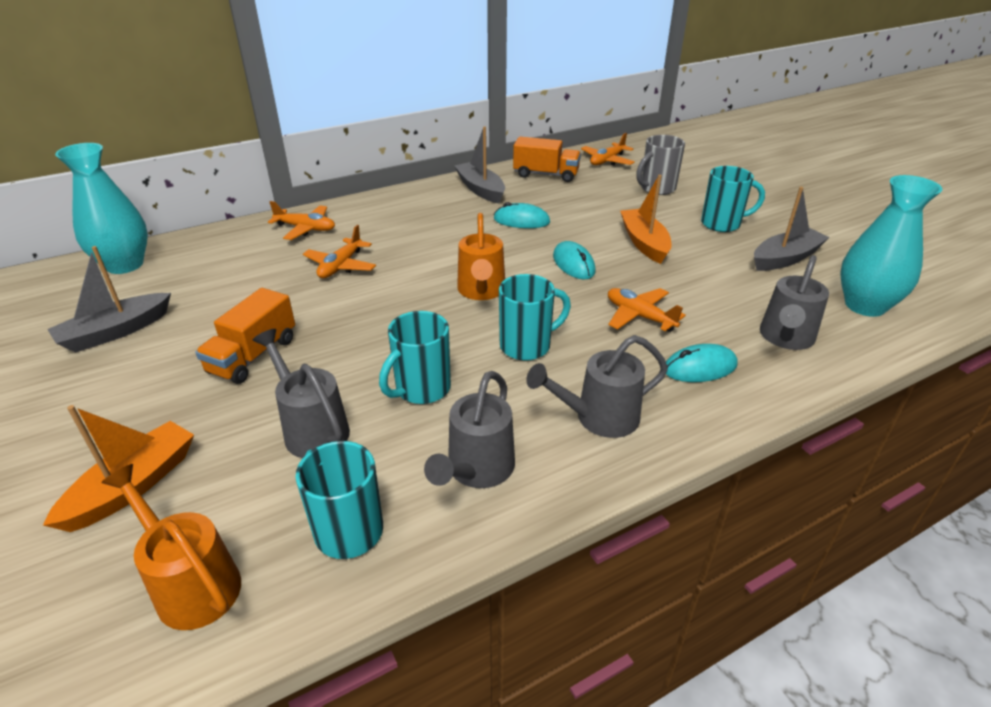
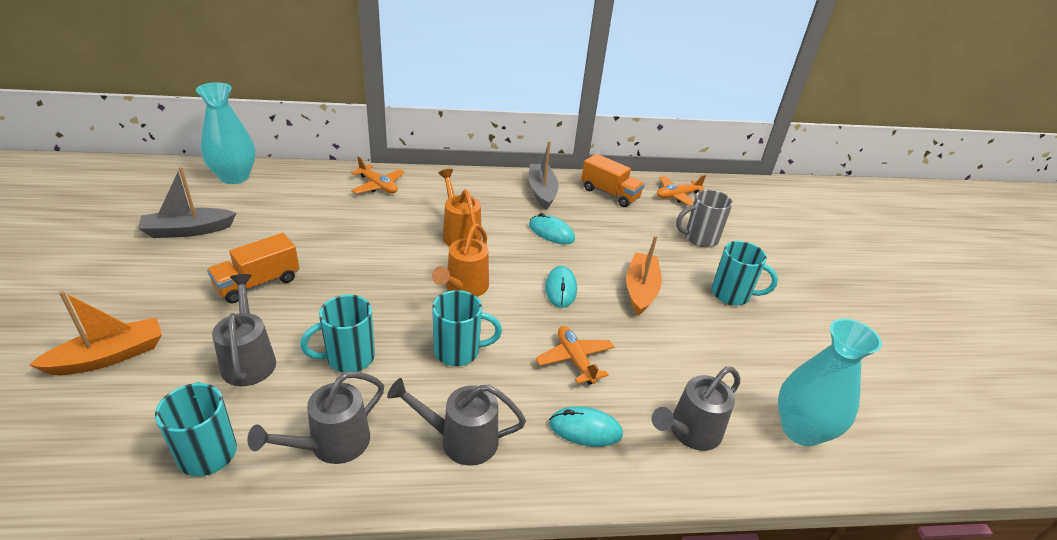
camera: 20 degrees right, 0 degrees up
orange watering can [101,464,241,630] -> orange watering can moved to [438,169,482,246]
orange plane [303,225,376,278] -> none
grey boat [754,187,830,271] -> none

